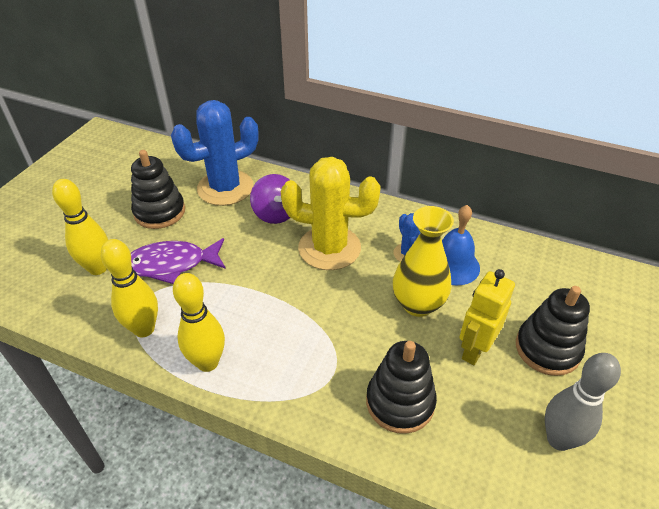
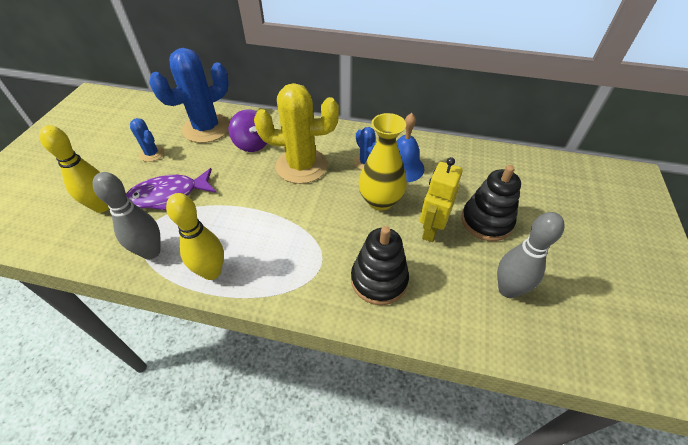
camera: 10 degrees left, 5 degrees up
yellow bowling pin [101,239,158,337] -> grey bowling pin [93,172,160,260]
black stacking toy [131,150,185,229] -> blue cactus [130,118,164,162]

